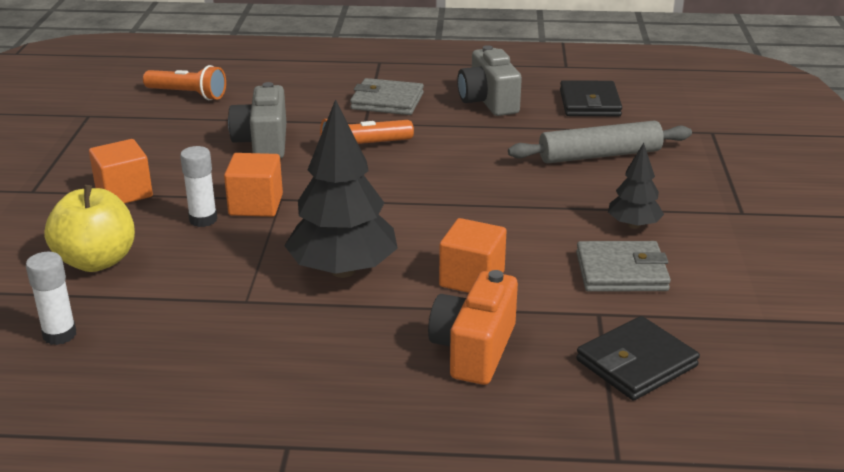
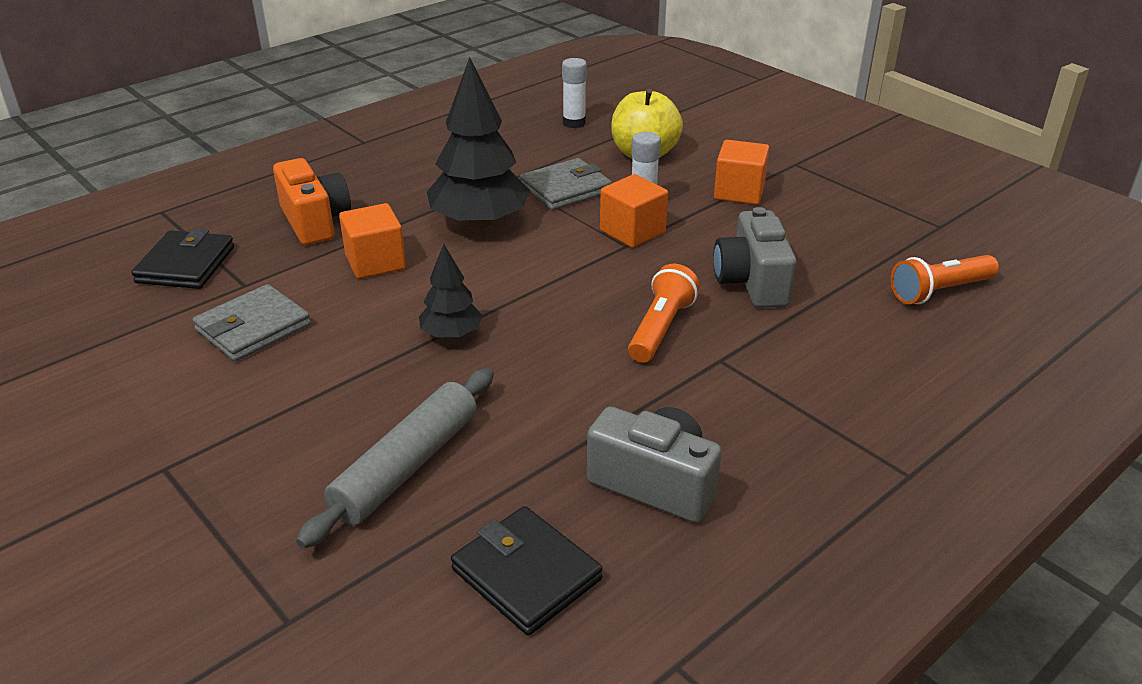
camera: 135 degrees right, 5 degrees up
grey camera [228,82,286,159] -> grey camera turned 135 degrees counterclockwise [713,207,797,308]
grey wallet [350,78,424,115] -> grey wallet moved to [520,158,612,210]
black tree [608,143,664,229] -> black tree moved to [419,244,483,339]

